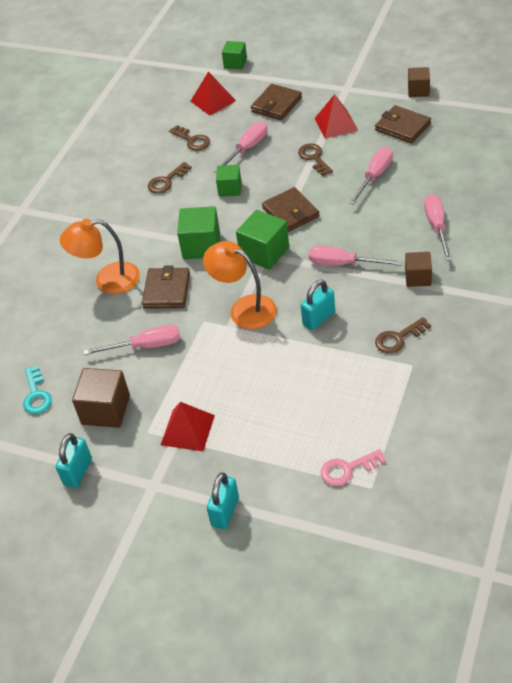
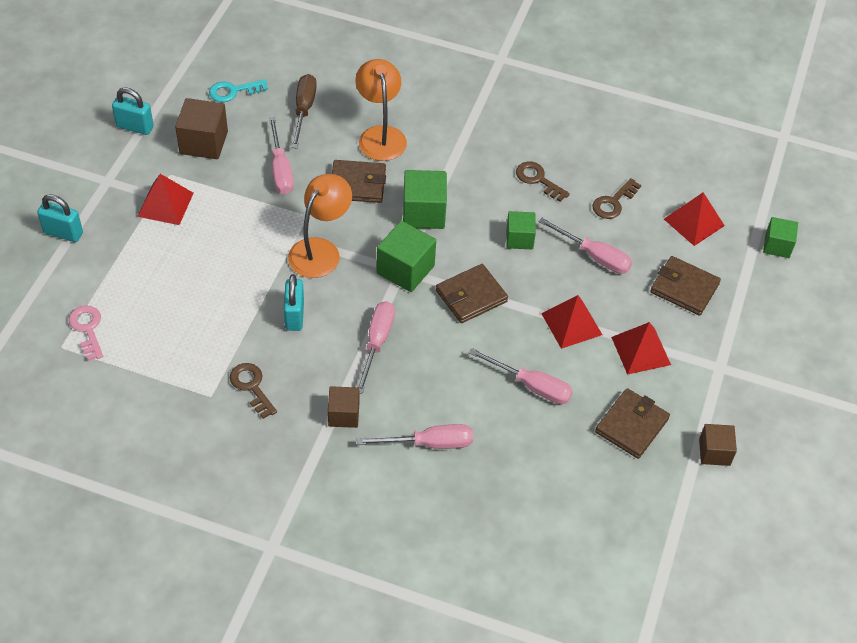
camera: 80 degrees right, 5 degrees up
brown key [298,143,333,176] -> red pyramid [541,295,602,349]
turquoise padlock [301,280,335,330] -> turquoise padlock turned 45 degrees clockwise [284,274,304,331]
none -> brown screwdriver [291,74,317,148]

